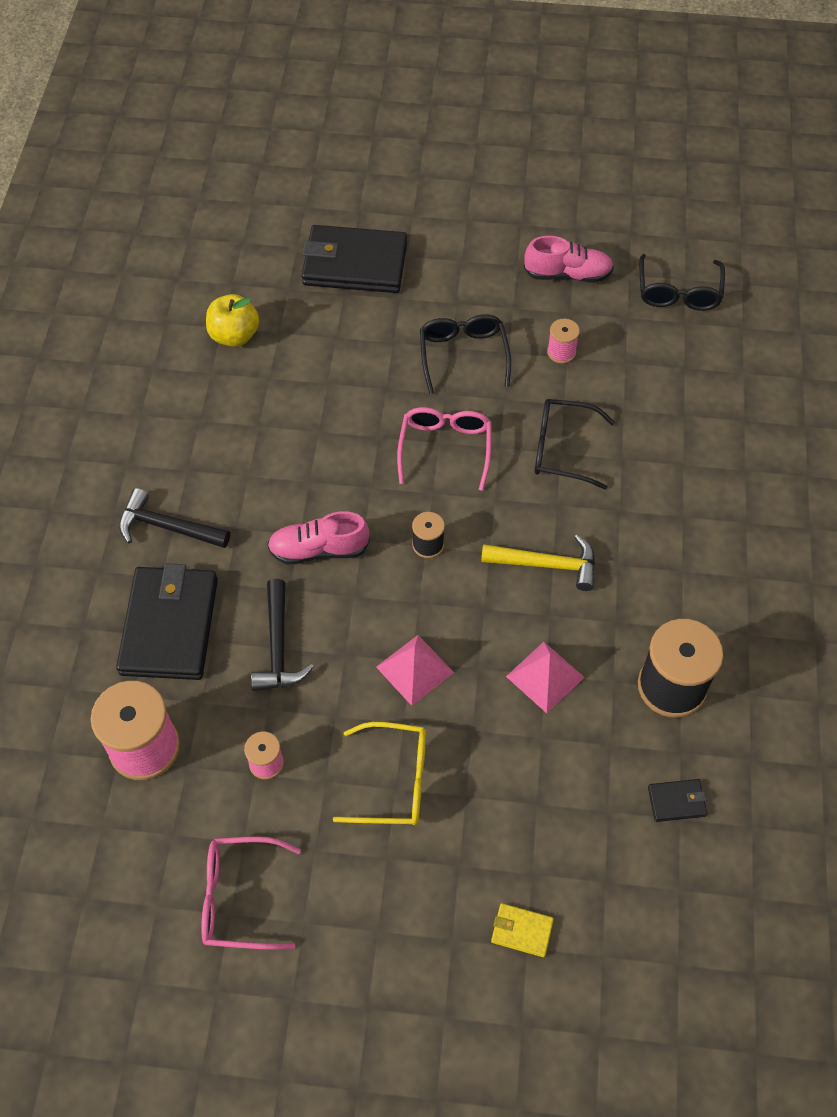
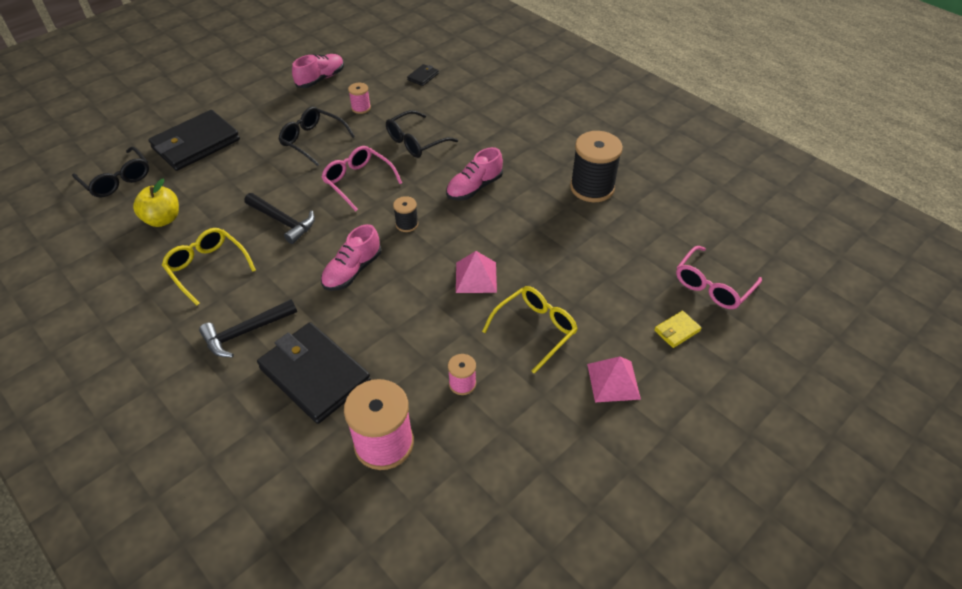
camera: 50 degrees left, 10 degrees down
pink glasses [201,836,301,950] -> pink glasses moved to [676,246,762,309]
black hammer [251,579,314,691] -> black hammer moved to [244,193,315,244]
yellow hammer [481,534,596,591] -> pink shoe [446,147,503,201]
pink pyramid [506,642,585,713] -> pink pyramid moved to [587,356,641,402]
black glasses [639,254,725,311] -> black glasses moved to [72,147,149,198]
black wallet [648,779,707,822] -> black wallet moved to [407,64,439,86]
none -> yellow glasses [162,228,256,305]

